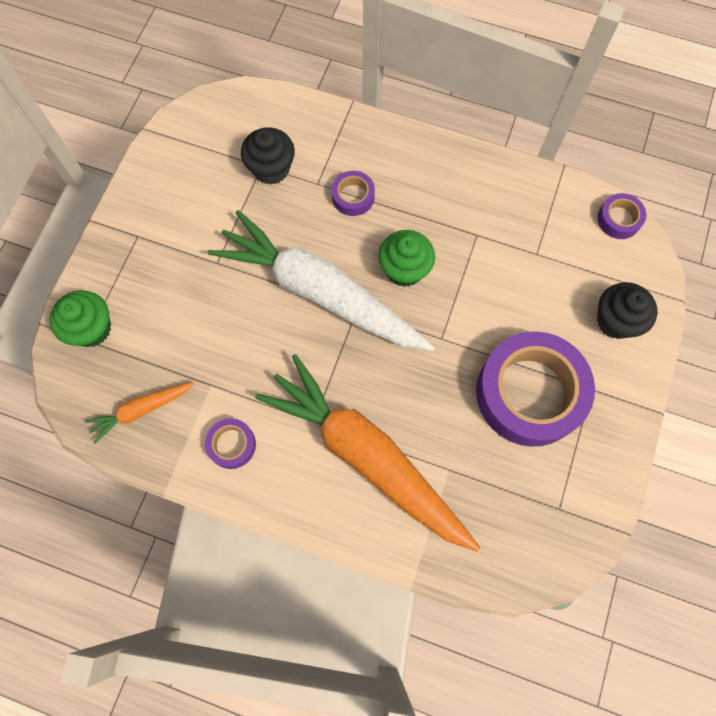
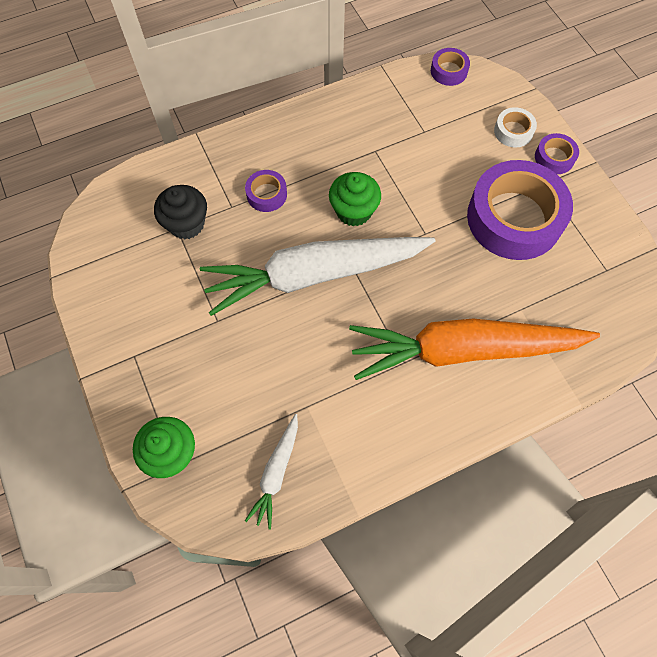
camera: 45 degrees left, 5 degrees down
orange carrot [85,381,194,444] -> white carrot [245,414,298,530]
purple tape [205,418,256,469] -> purple tape moved to [535,133,579,174]
black cupcake [597,282,658,339] -> white tape [494,107,537,148]

